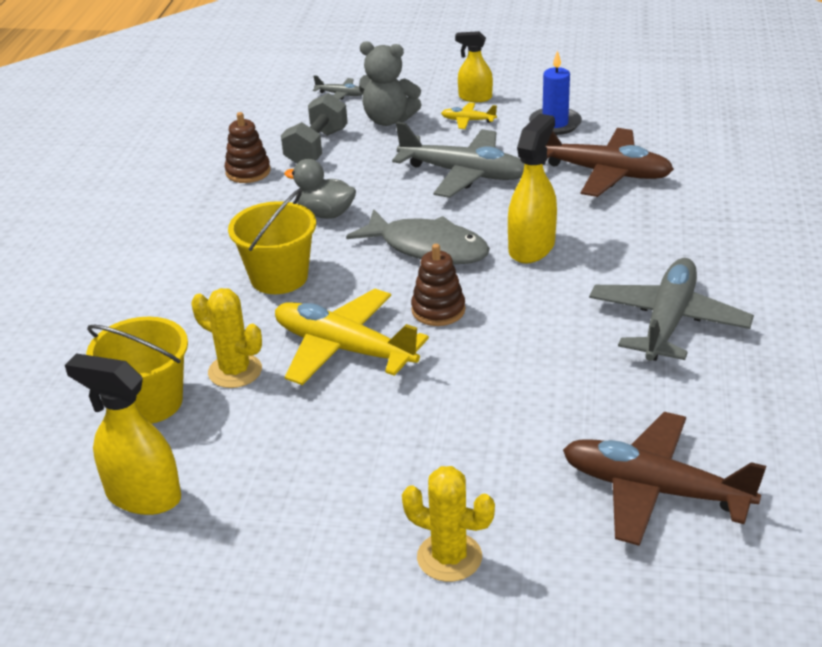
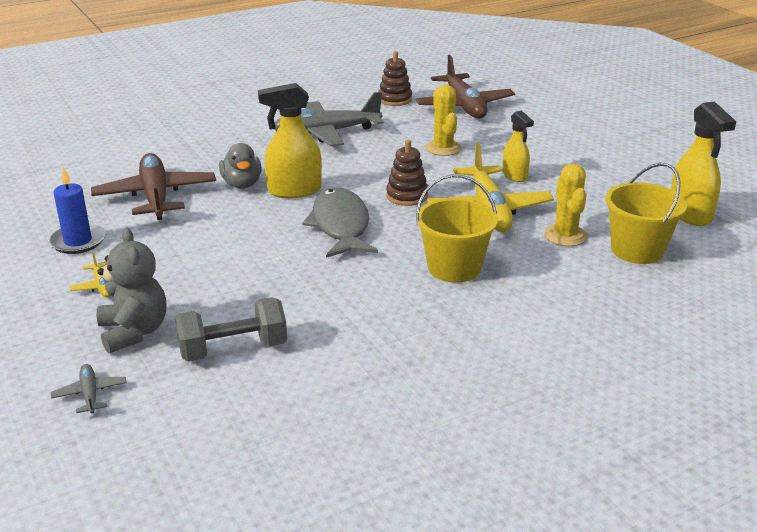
camera: 130 degrees left, 5 degrees down
brown stacking toy [224,112,271,183] -> brown stacking toy moved to [378,51,412,106]
grey duck [284,159,356,219] -> grey duck moved to [219,143,262,188]
grey plane [392,122,525,198] -> none
yellow cactus [402,466,495,582] -> yellow cactus moved to [425,85,462,156]
yellow spray bottle [455,31,493,102] -> yellow spray bottle moved to [502,111,534,182]

